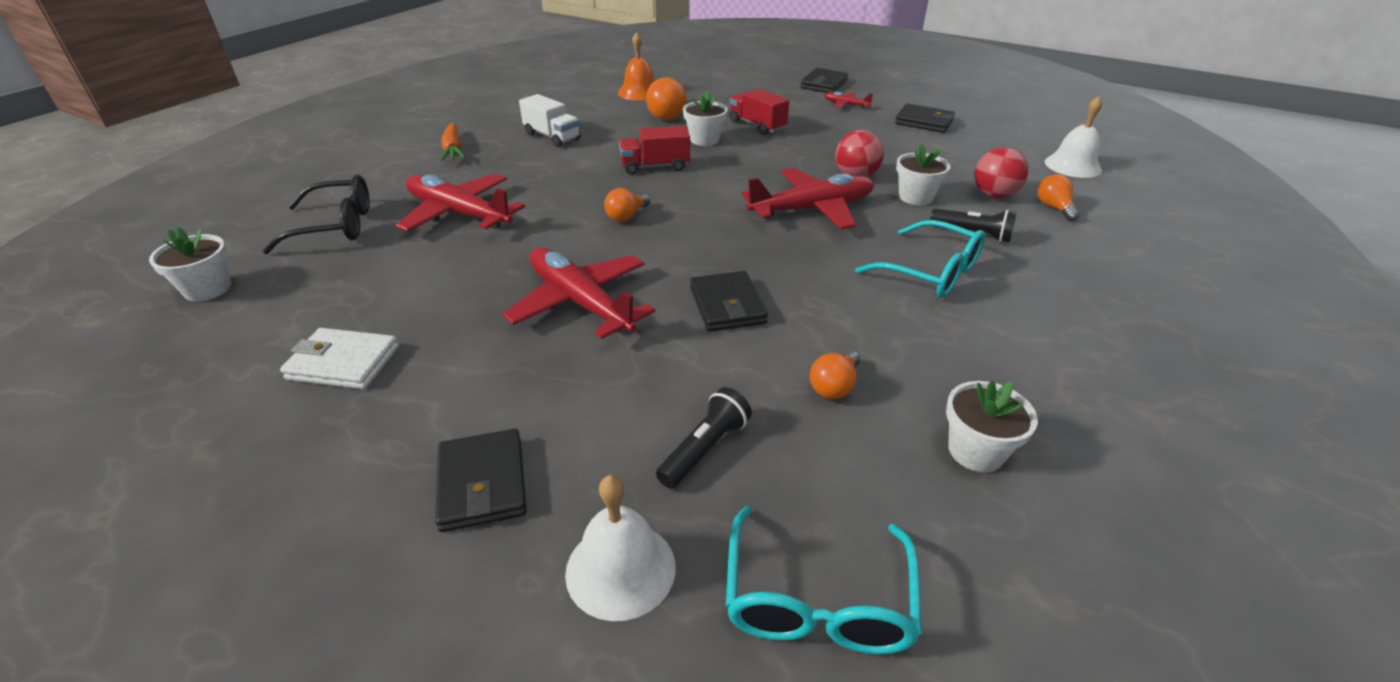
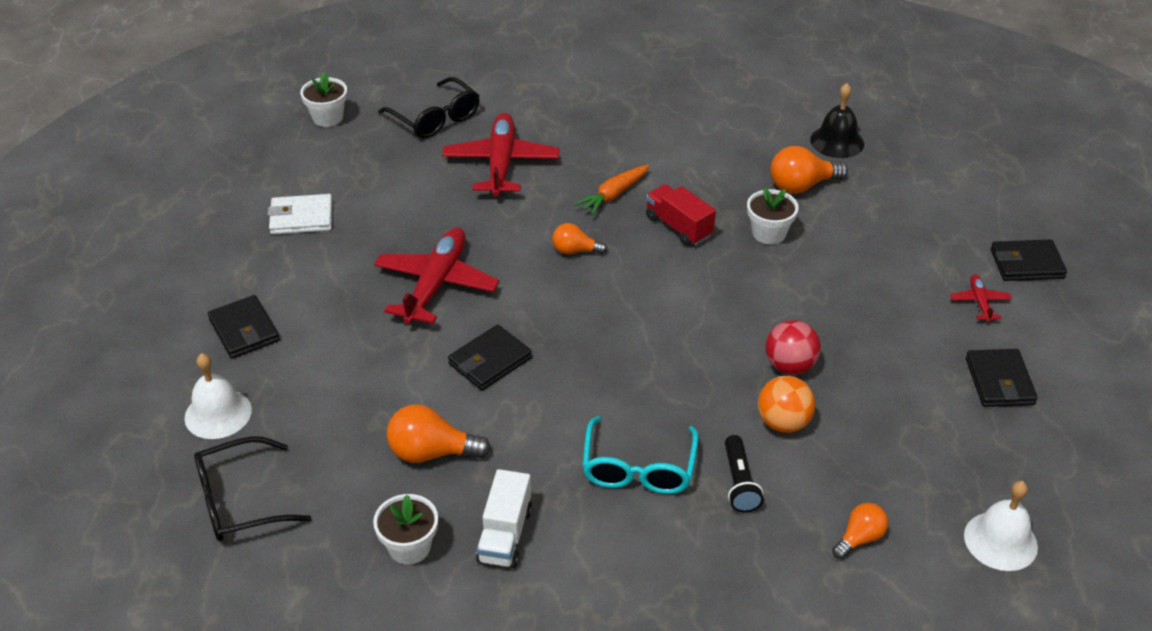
camera: 60 degrees right, 5 degrees up
white wallet [280,328,399,389] -> white wallet turned 75 degrees counterclockwise [268,194,332,235]
black wallet [435,429,527,532] -> black wallet turned 75 degrees counterclockwise [208,295,280,359]
orange carrot [441,123,466,161] -> orange carrot moved to [574,165,649,216]
white truck [519,94,581,147] -> white truck moved to [476,469,532,568]
orange bell [618,32,654,101] -> black bell [810,83,864,158]
black flashlight [656,387,752,489] -> none
turquoise glasses [726,506,922,655] -> black glasses [194,436,311,541]
red truck [730,89,789,135] -> none
red plane [742,168,874,229] -> none
orange light bulb [810,351,860,399] -> orange light bulb [387,404,491,463], size x1.59
white flower pot [896,144,951,205] -> orange ball [758,376,816,433]
red ball [975,147,1028,198] -> none

